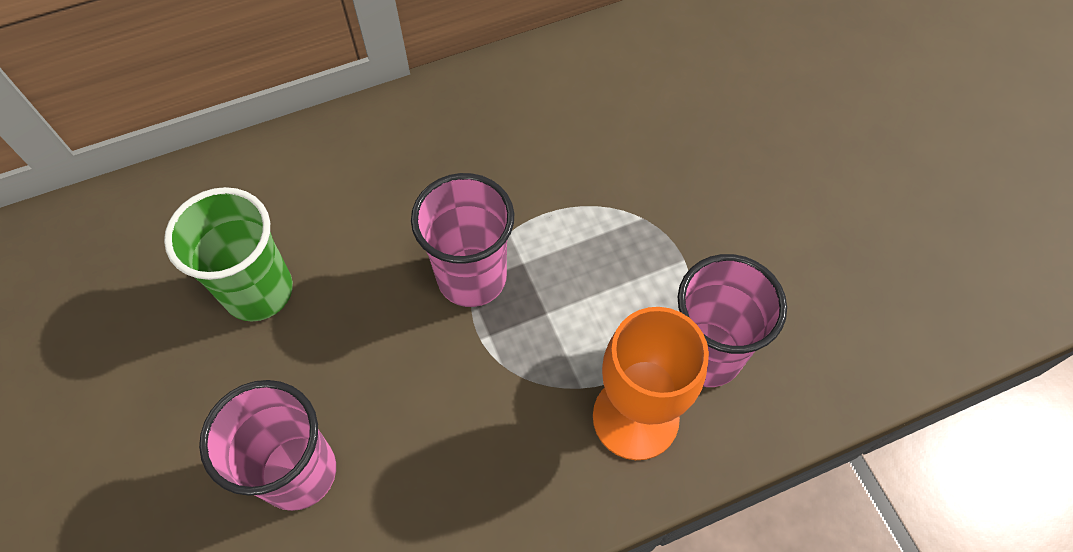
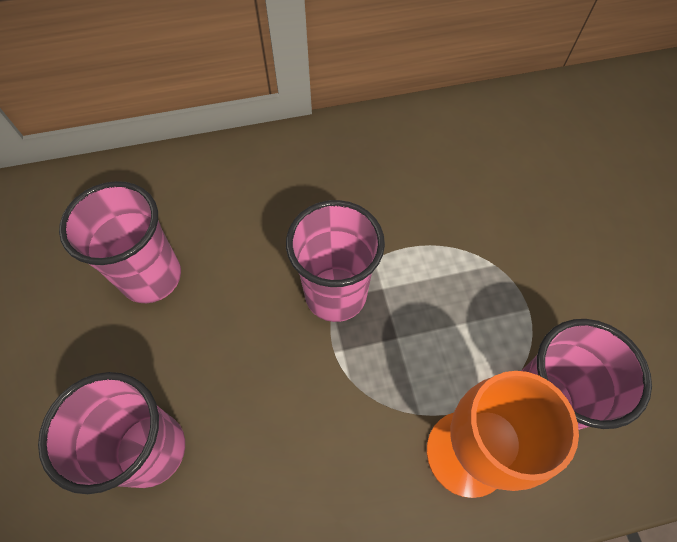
camera: 10 degrees right, 0 degrees up
green cup [164,187,293,322] -> pink cup [59,181,181,303]

